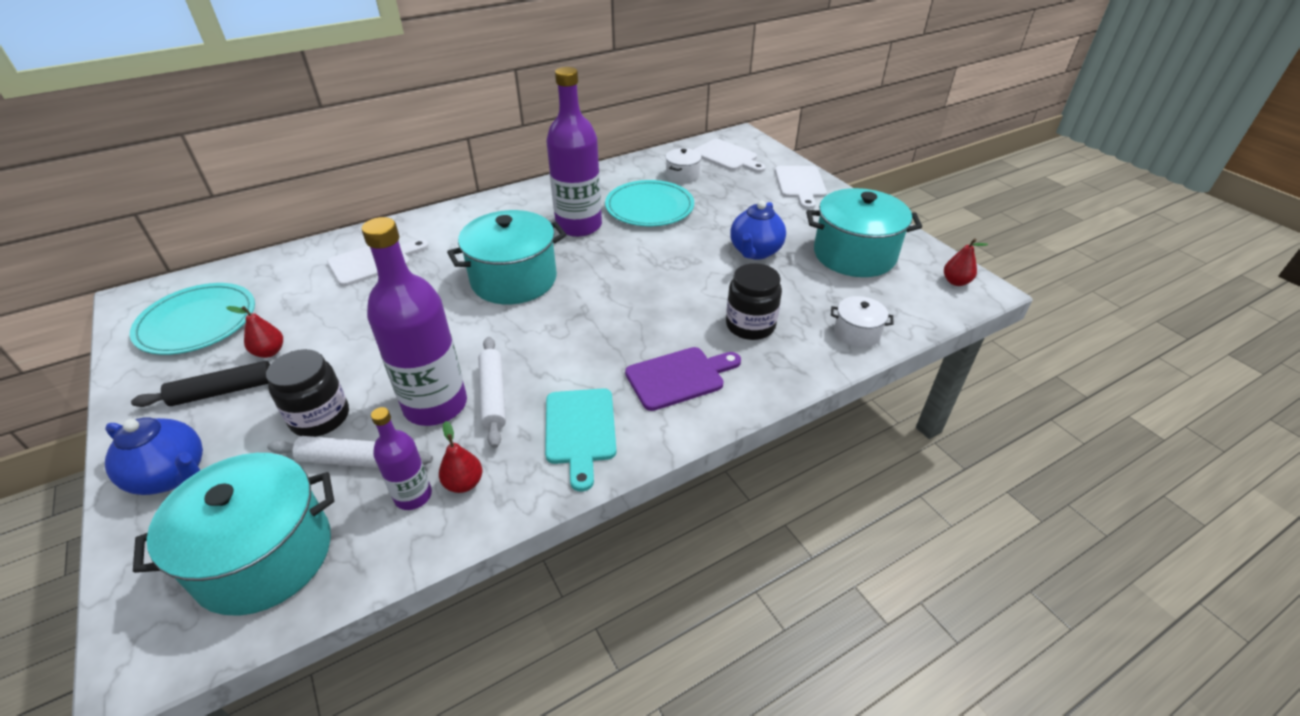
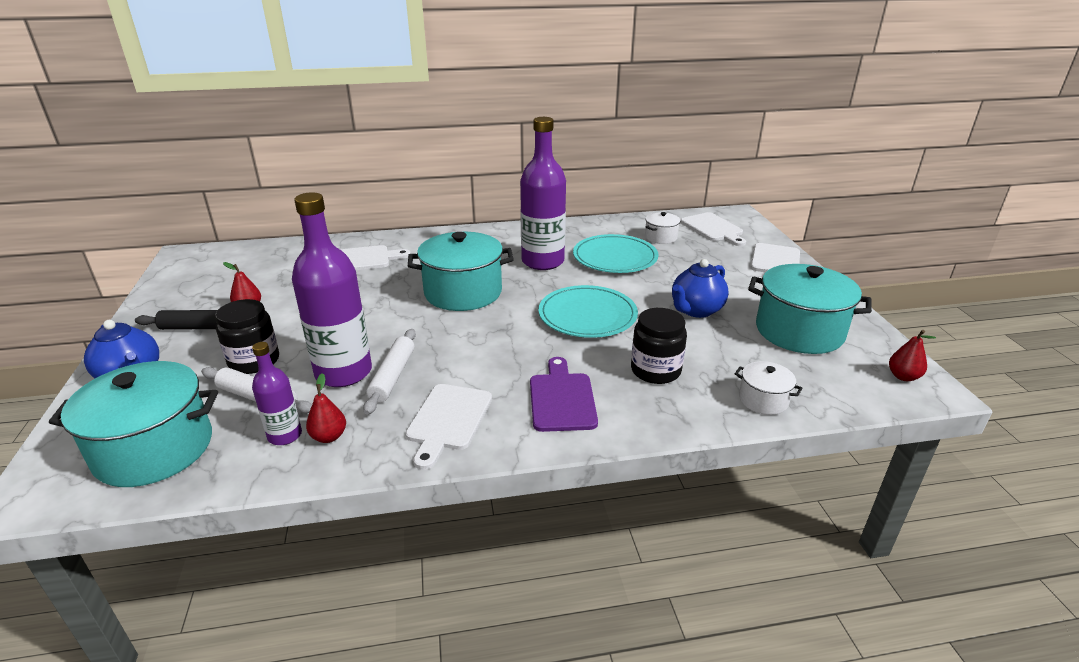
camera: 20 degrees right, 10 degrees down
turquoise plate [130,283,255,355] -> turquoise plate moved to [538,285,638,338]
turquoise cutting board [545,388,616,492] -> white cutting board [406,384,492,470]
purple cutting board [625,347,741,411] -> purple cutting board turned 90 degrees counterclockwise [530,357,598,432]

